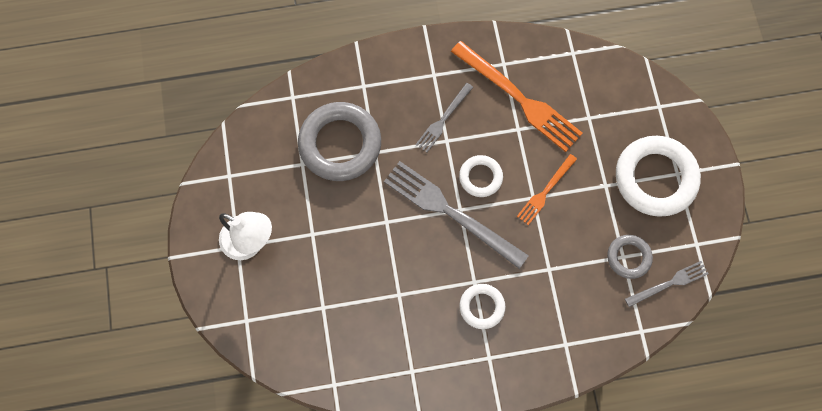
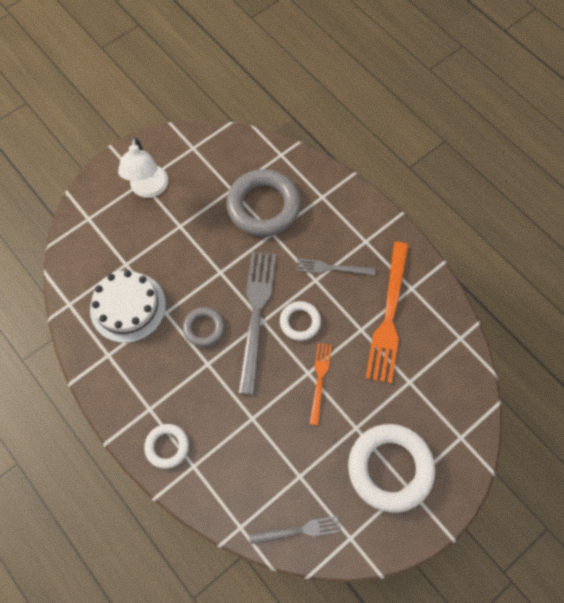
camera: 60 degrees right, 5 degrees down
white ring [459,284,505,329] -> white ring moved to [144,424,189,469]
orange fork [517,154,577,225] -> orange fork turned 90 degrees clockwise [310,343,332,425]
grey ring [607,235,653,279] -> grey ring moved to [183,307,224,347]
grey fork [625,261,709,307] -> grey fork turned 45 degrees counterclockwise [249,516,341,544]
none -> white cake [90,270,166,343]

